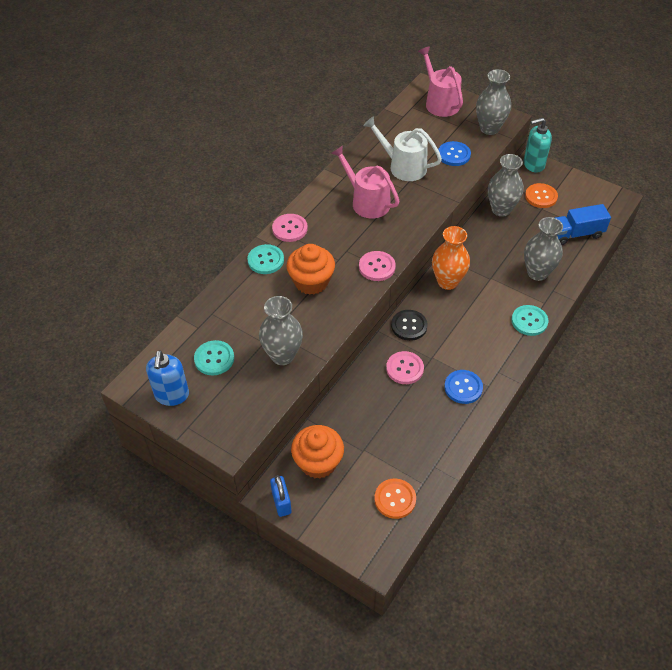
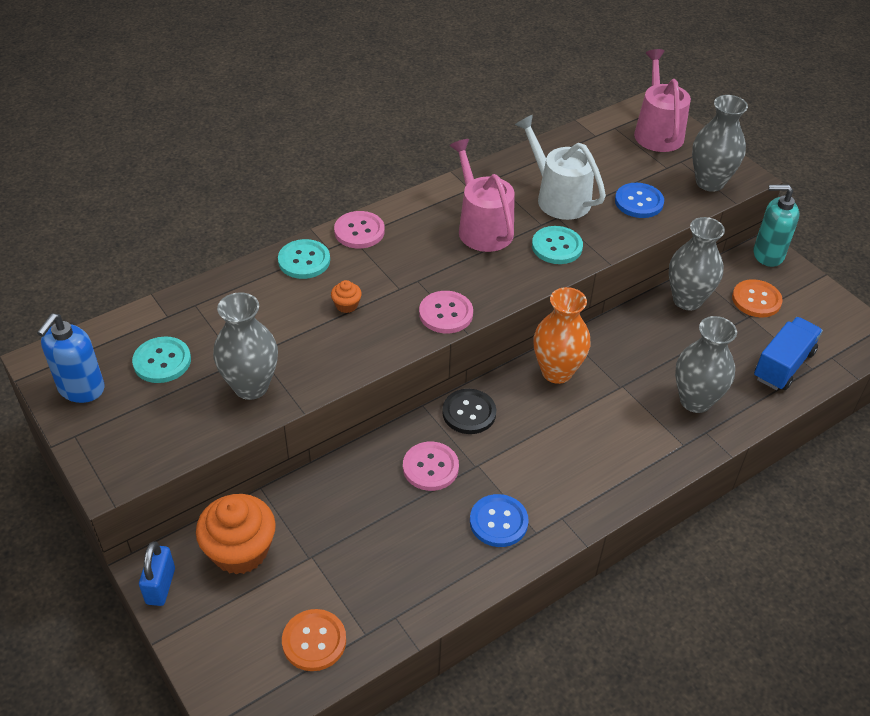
camera: 20 degrees right, 5 degrees down
orange cupcake [286,244,335,295] -> orange cupcake [331,280,362,313], size x0.44
turquoise button [512,305,548,336] -> turquoise button moved to [532,226,583,264]
blue truck [556,204,611,245] -> blue truck turned 120 degrees clockwise [754,317,823,390]

